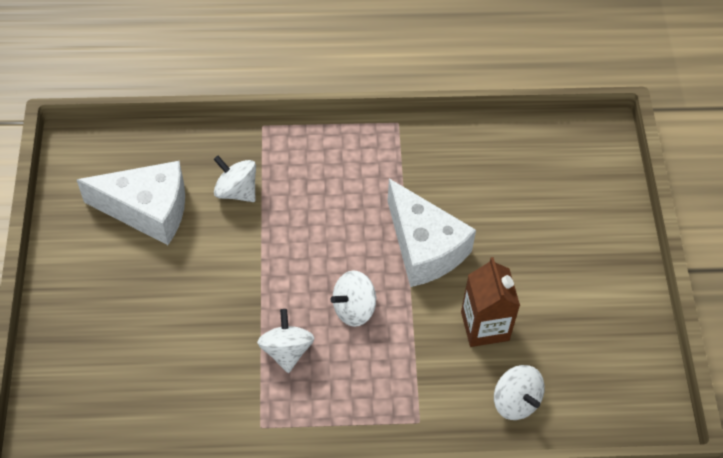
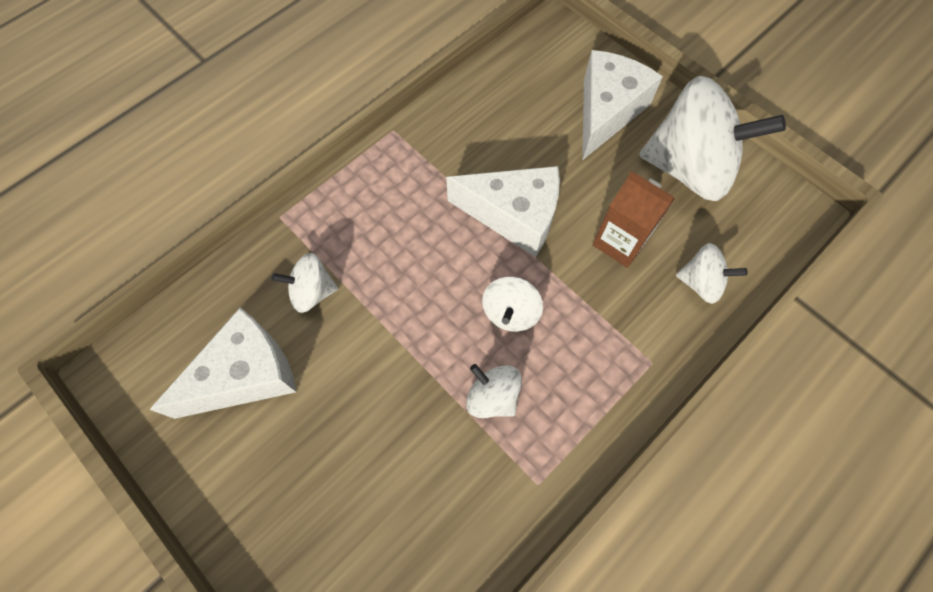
camera: 40 degrees left, 10 degrees up
none -> white cheese [582,50,663,161]
none -> white spinning top [639,76,786,201]

